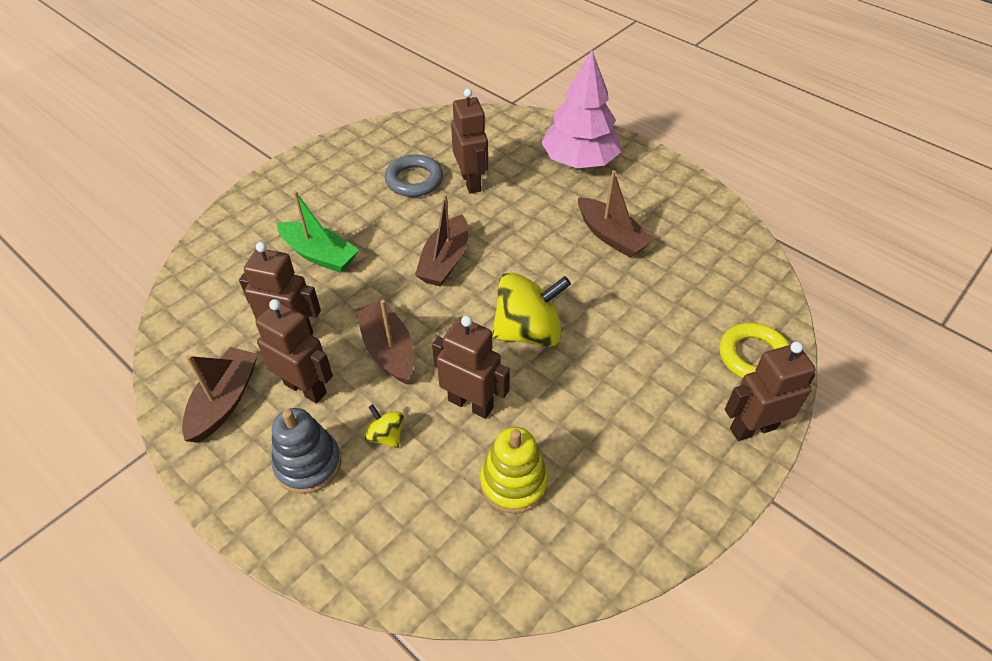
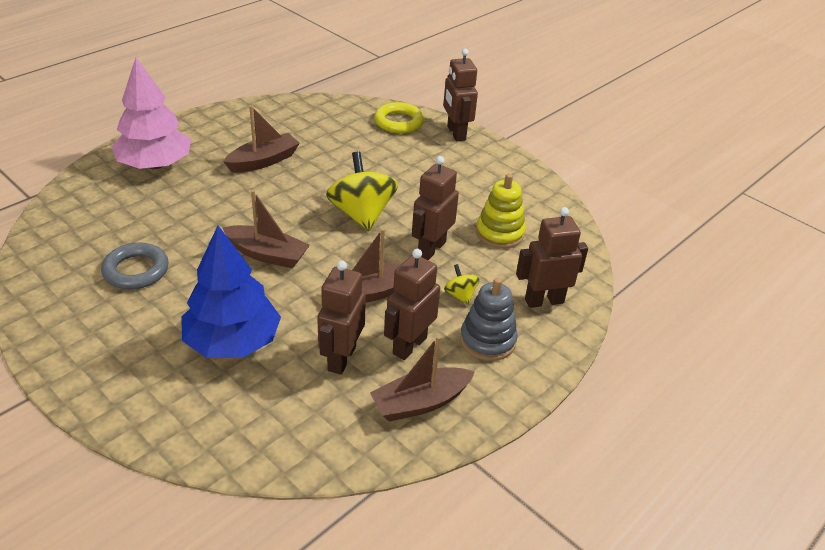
camera: 90 degrees left, 10 degrees down
brown boat [182,347,258,443] -> brown boat turned 45 degrees counterclockwise [370,336,475,422]
green boat [277,191,359,273] -> blue tree [181,226,281,358]
yellow spinning top [364,404,404,448] -> yellow spinning top turned 105 degrees clockwise [444,264,480,305]
brown robot [451,89,488,194] -> brown robot moved to [516,207,588,308]

